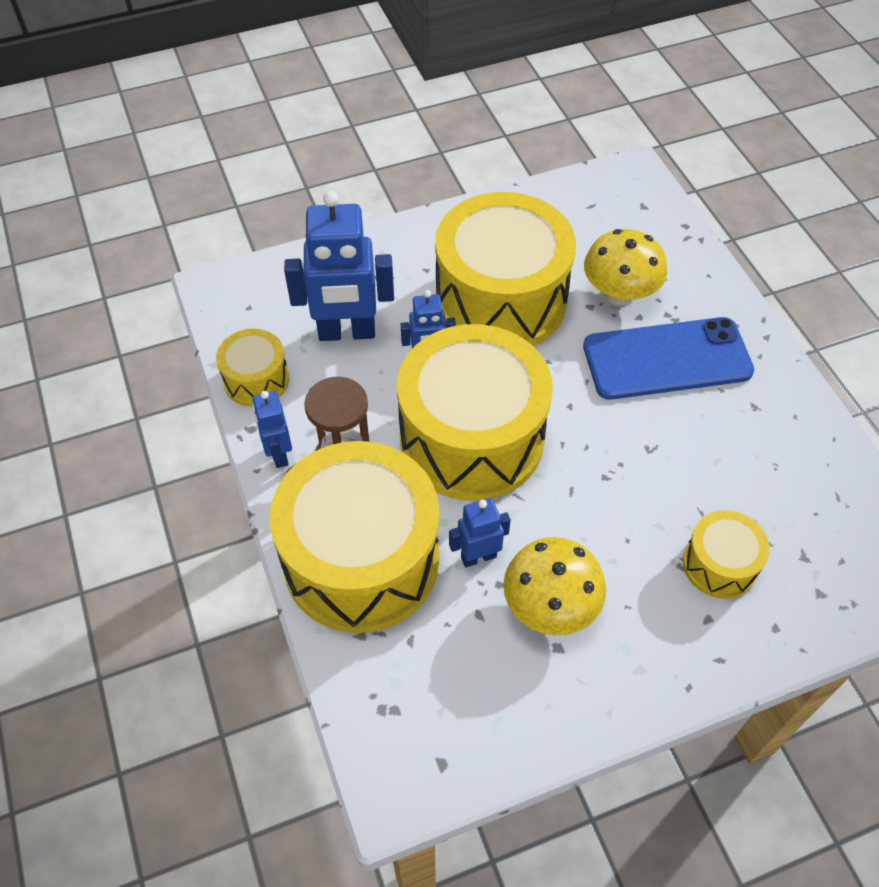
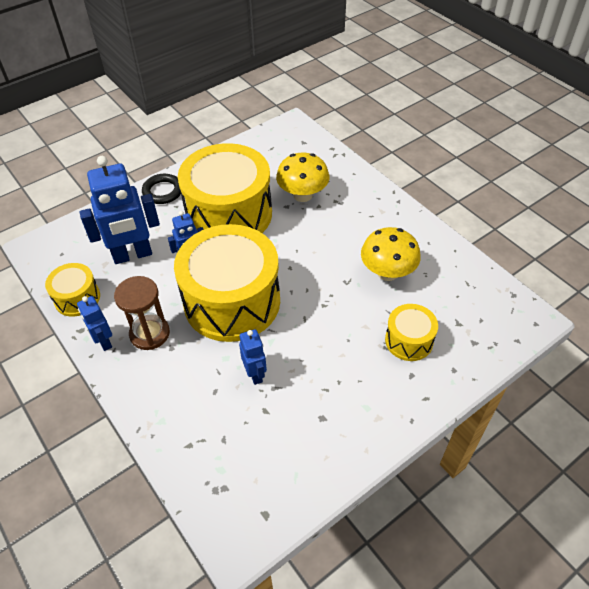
camera: 15 degrees left, 5 degrees down
yellow drum [270,441,439,633] -> none
blue robot [449,498,511,567] -> blue robot turned 105 degrees clockwise [239,329,267,385]
yellow mushroom [503,537,606,635] -> yellow mushroom moved to [361,227,421,281]
blue phone [583,317,754,400] -> none
none -> black ring [142,174,181,204]

